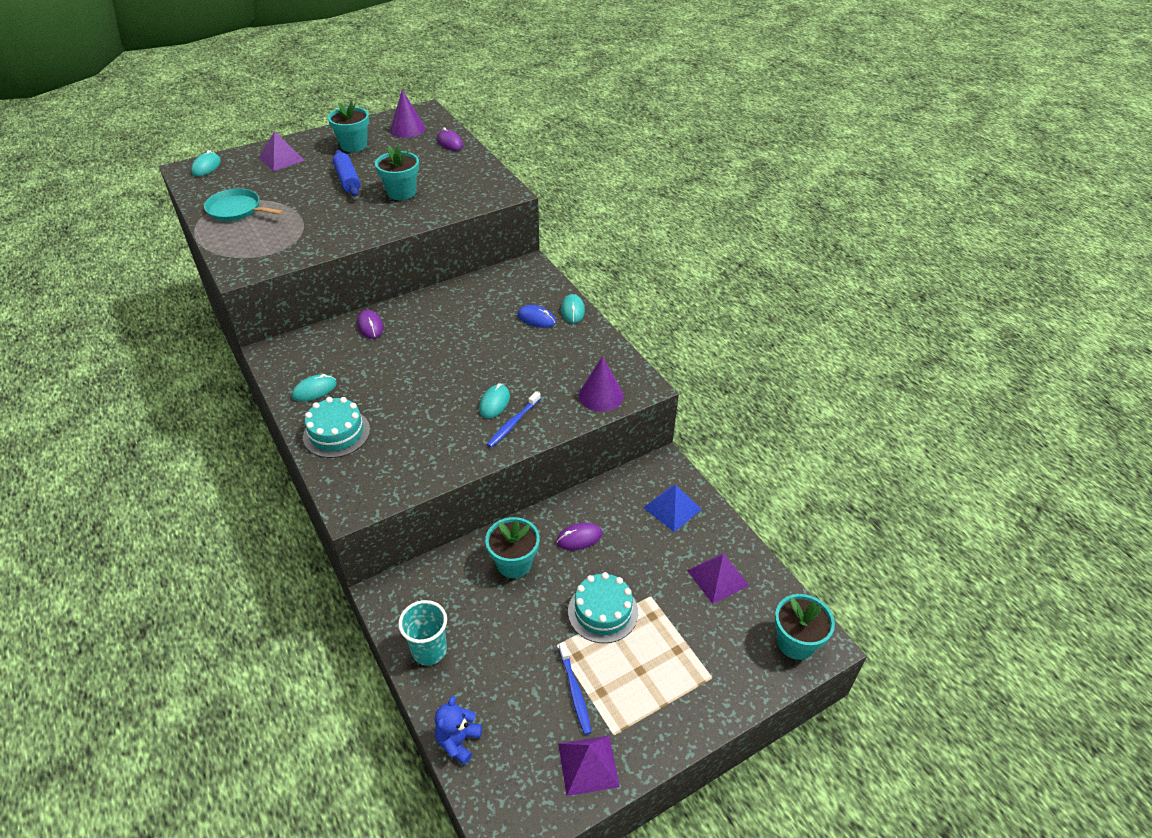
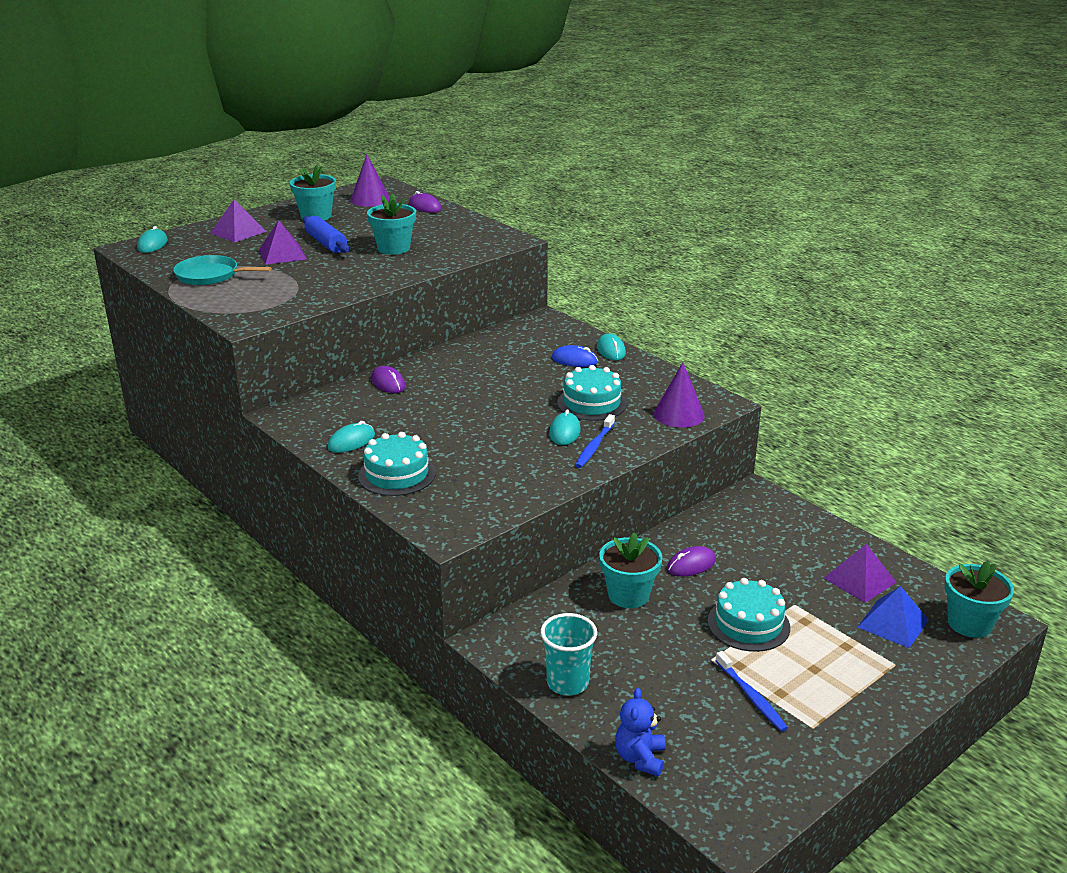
camera: 10 degrees left, 15 degrees down
purple pyramid [558,735,620,796] -> purple pyramid moved to [259,220,307,265]
blue pyramid [644,485,702,532] -> blue pyramid moved to [857,586,929,648]
none -> turquoise cake [557,365,627,421]

